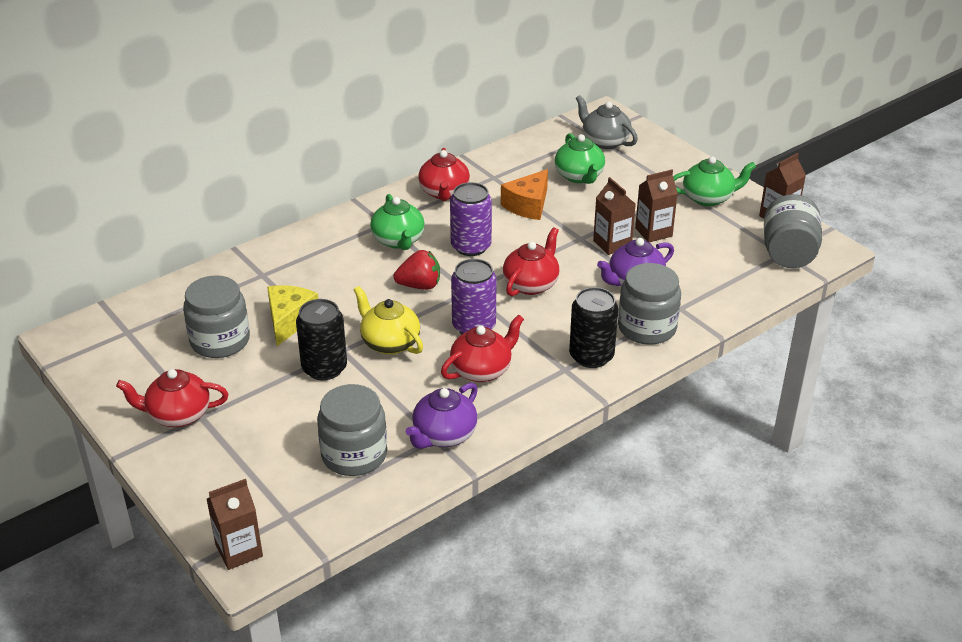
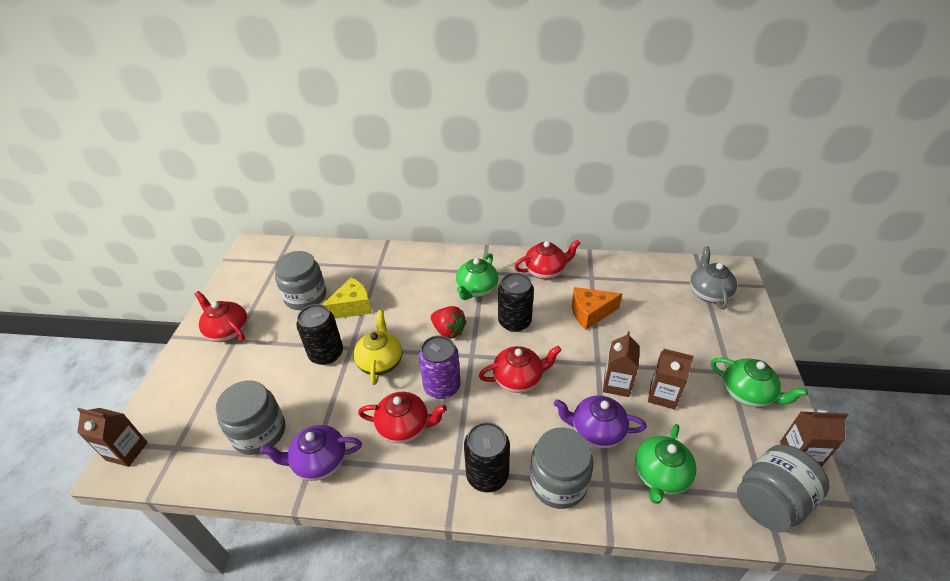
camera: 45 degrees right, 5 degrees up
red teapot [418,148,470,201] -> red teapot turned 150 degrees counterclockwise [514,239,580,279]
purple can [450,182,492,256] -> black can [498,273,534,332]
green teapot [555,133,605,184] -> green teapot moved to [635,424,697,504]

